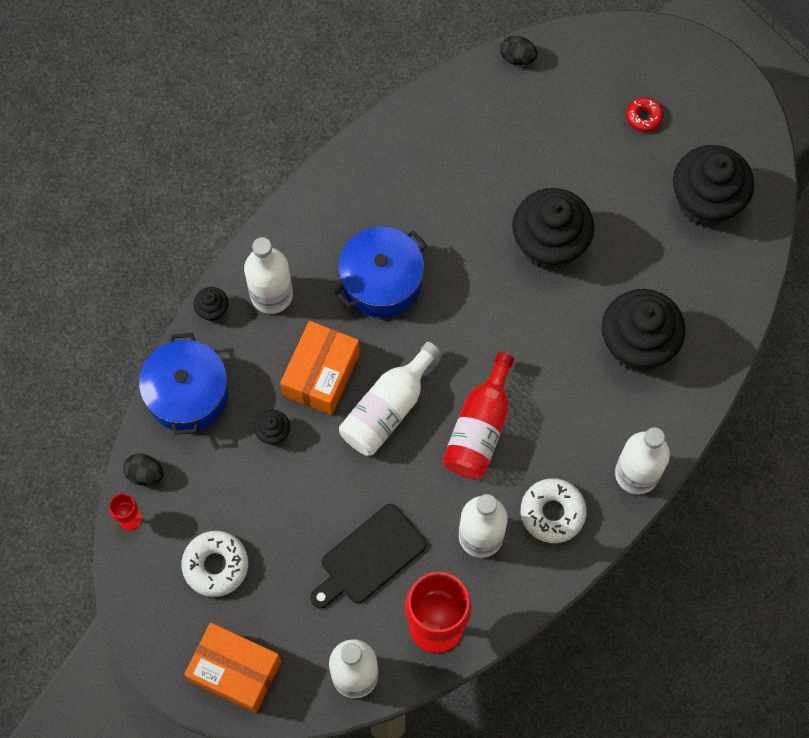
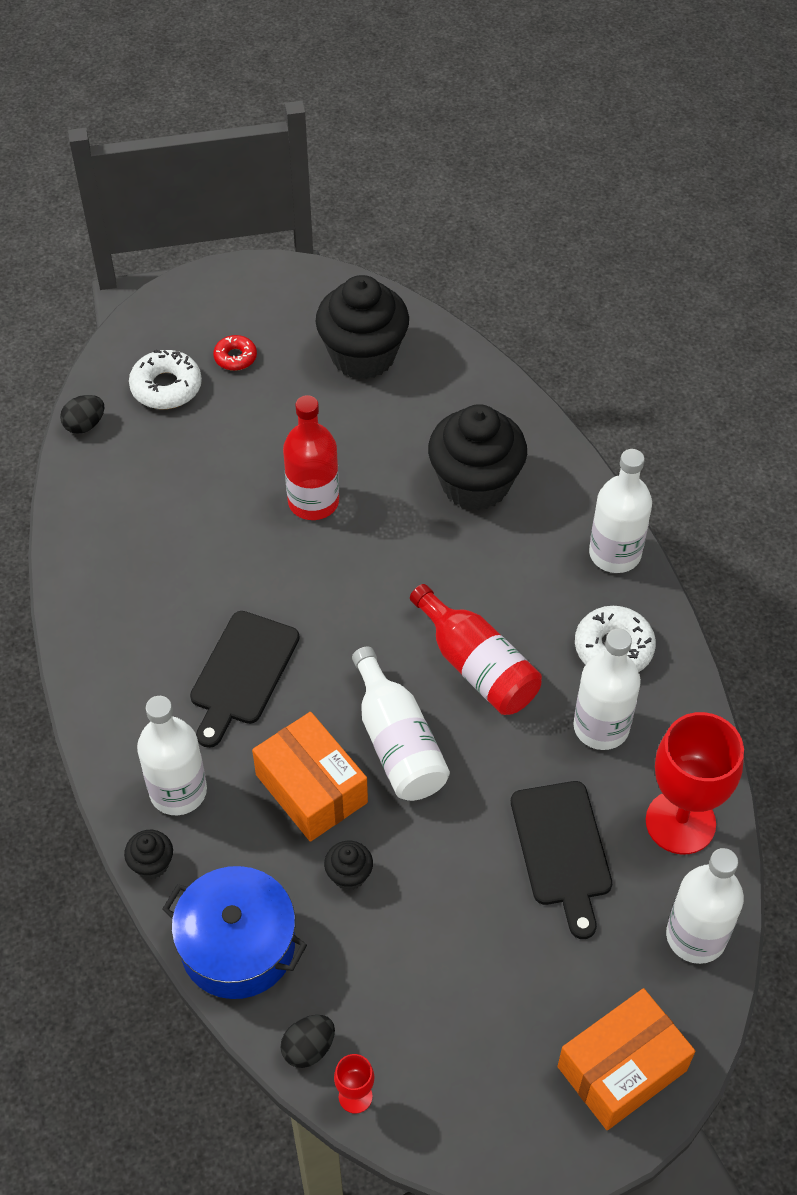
camera: 60 degrees left, 15 degrees down
white donut [182,531,248,597] -> white donut moved to [129,349,202,409]
blue pot [335,227,427,317] -> black cutting board [190,611,300,748]
black cupcake [512,188,594,270] -> red bottle [283,395,339,520]

